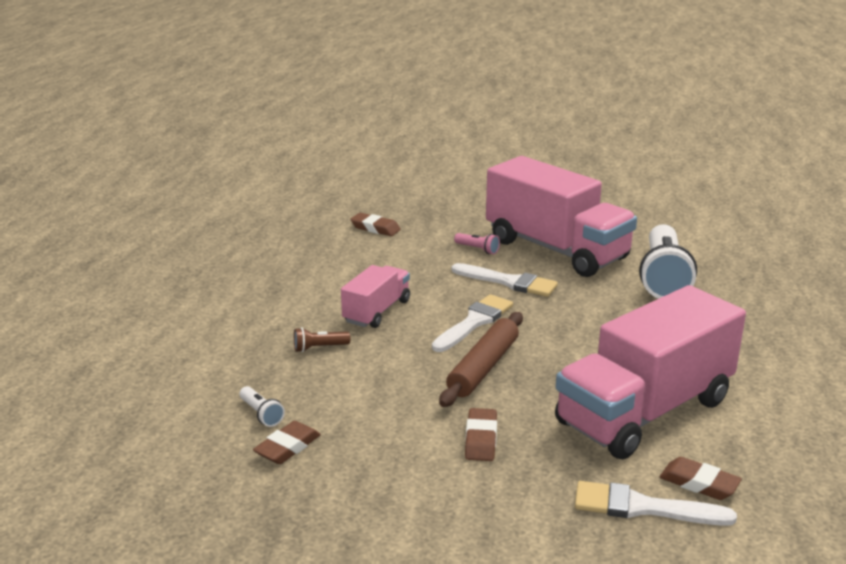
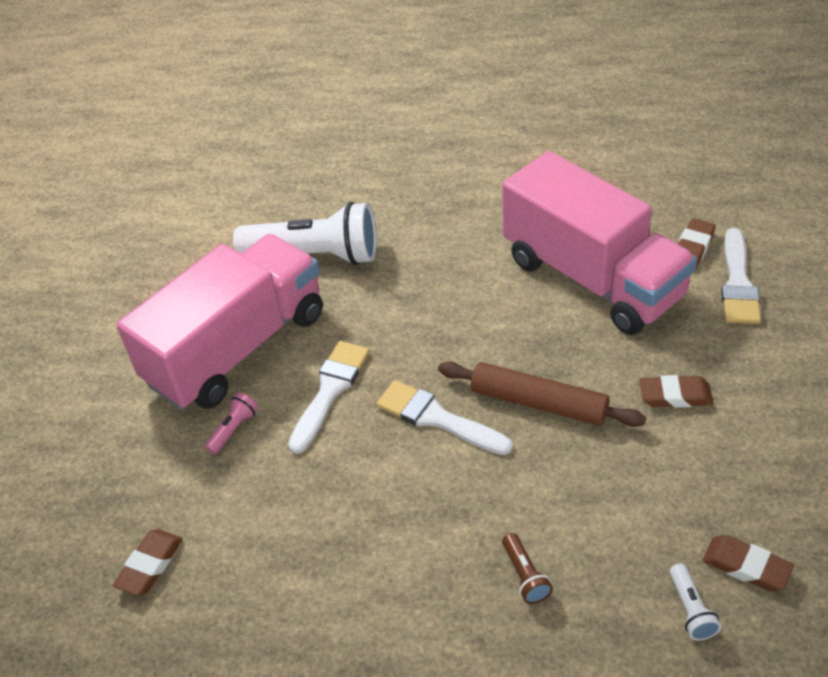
camera: 90 degrees left, 20 degrees up
white flashlight [240,386,285,427] -> white flashlight turned 120 degrees clockwise [670,564,721,641]
pink truck [341,265,410,328] -> none

